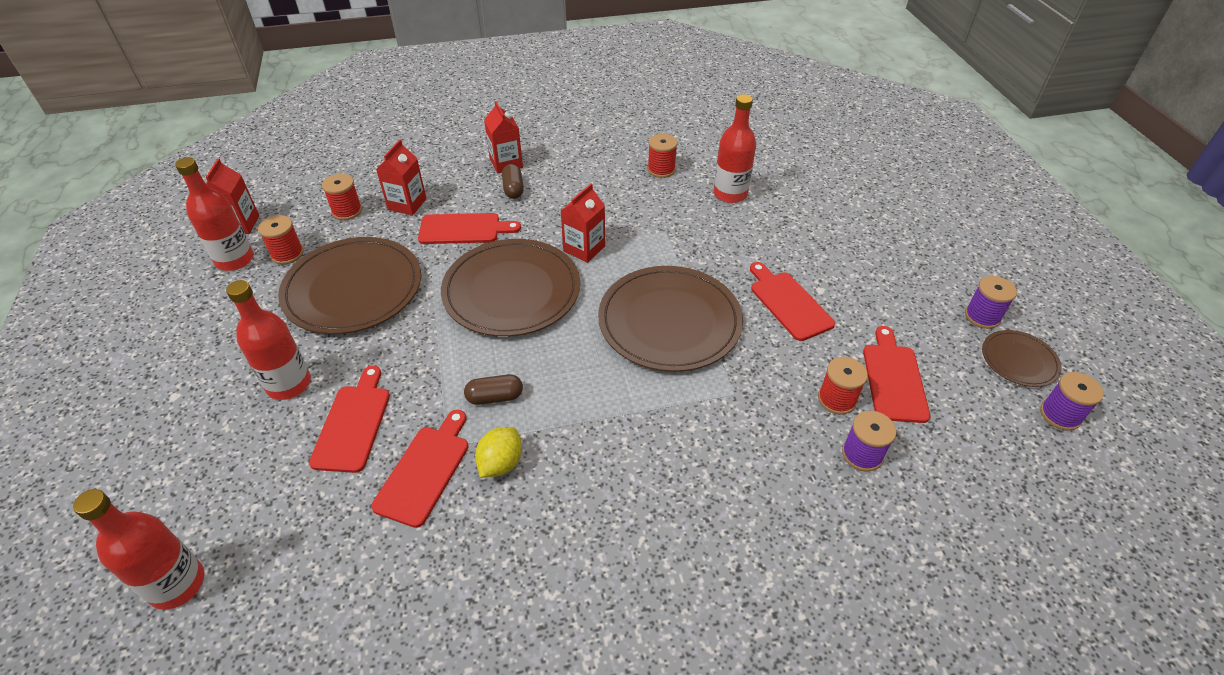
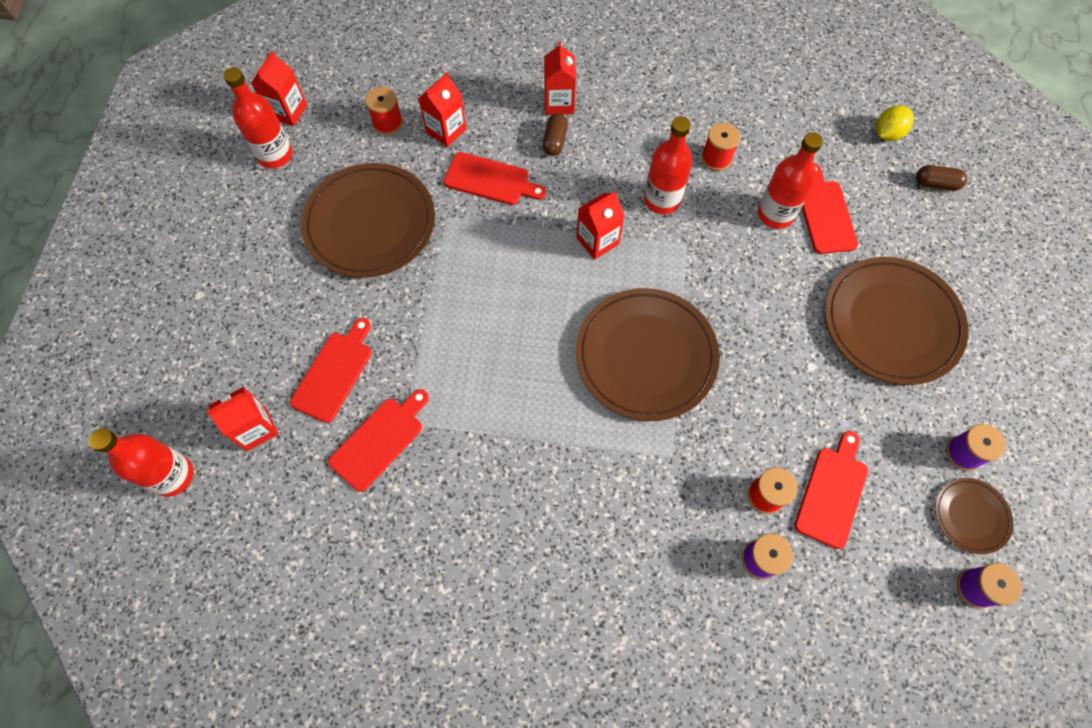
camera: 20 degrees right, 20 degrees up
red bottle [226,280,311,400] -> red bottle moved to [644,117,692,214]
red spool [258,215,304,264] -> none
brown plate [441,239,580,337] -> brown plate moved to [825,257,968,385]
brown capsule [464,374,523,405] -> brown capsule moved to [916,165,967,191]
yellow lemon [475,427,522,477] -> yellow lemon moved to [876,105,914,141]
red cutting board [750,262,835,341] -> red cutting board moved to [802,163,858,254]
none -> red carton [206,387,279,451]

